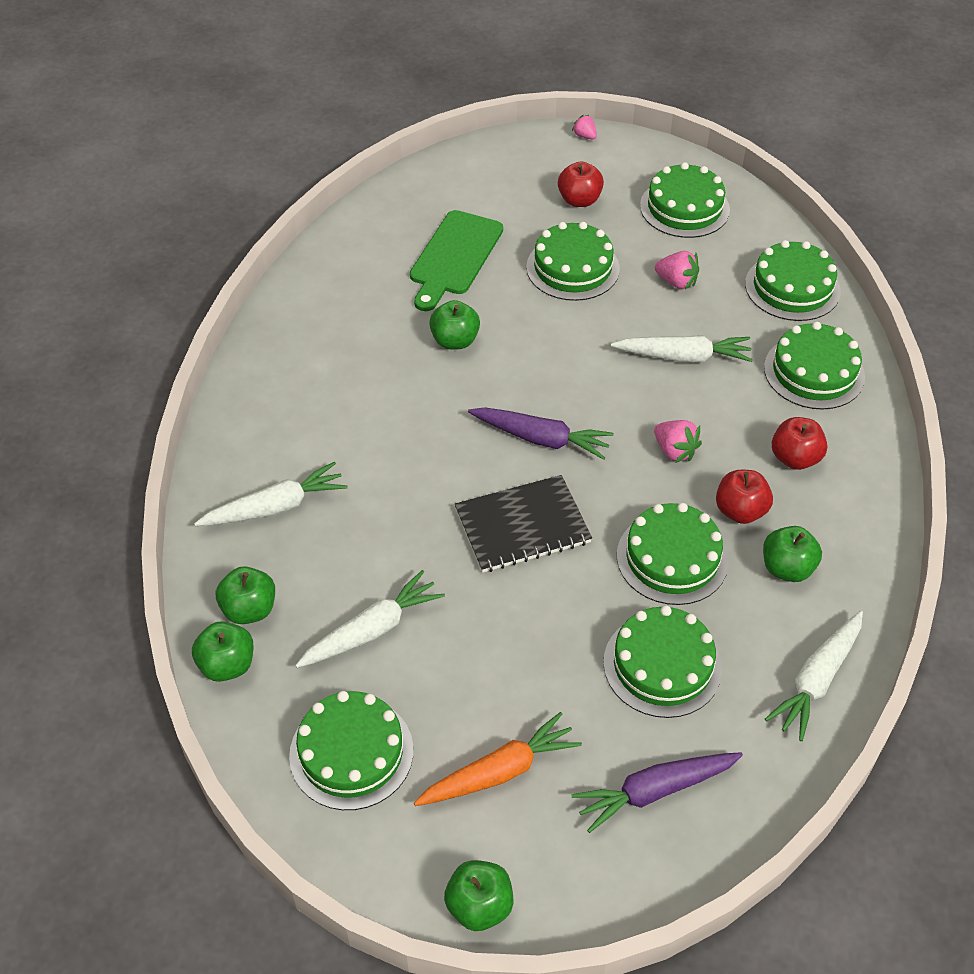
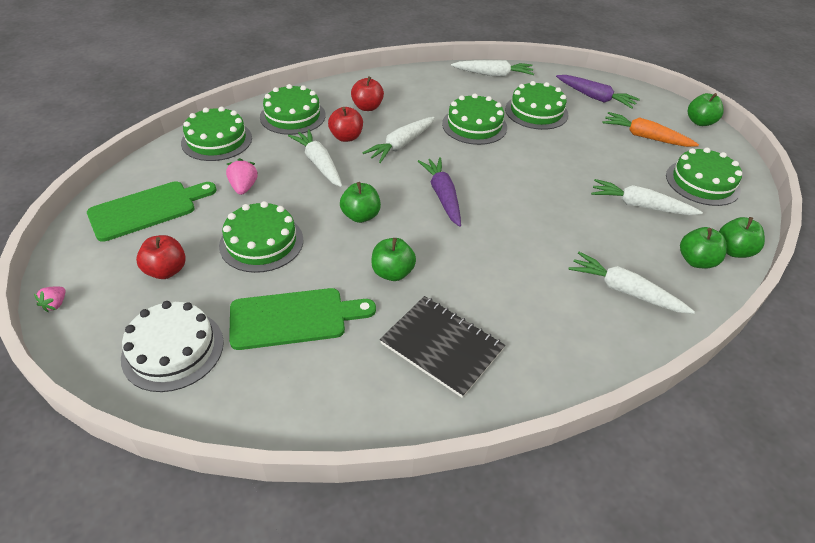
camera: 125 degrees left, 5 degrees down
black notebook [455,475,592,573] -> black notebook moved to [380,296,505,398]
green cake [640,162,730,238] -> green cutting board [87,181,216,242]
pink strawberry [654,420,702,463] -> white carrot [363,117,435,163]
red apple [716,470,773,524] -> red apple moved to [328,107,363,142]
green apple [763,526,822,582] -> green apple moved to [340,182,381,223]
none -> white cake [121,301,224,392]

